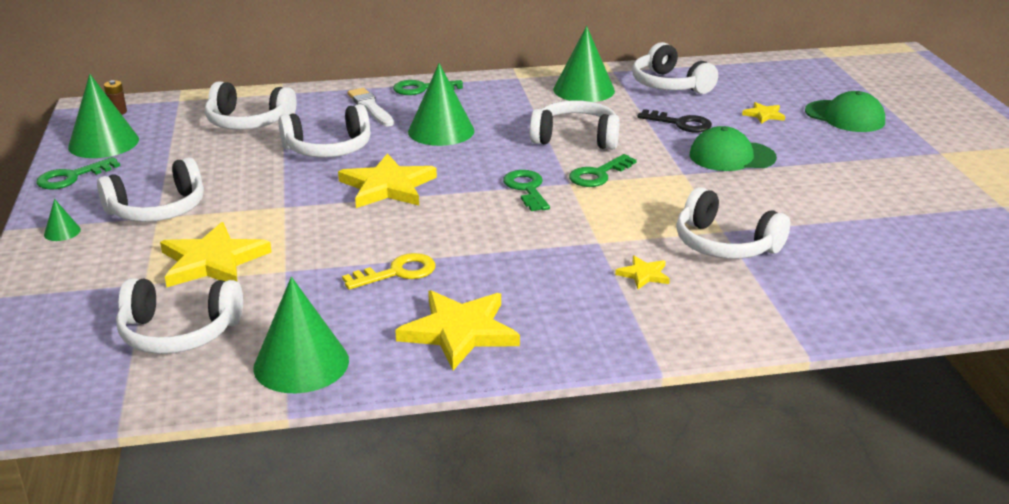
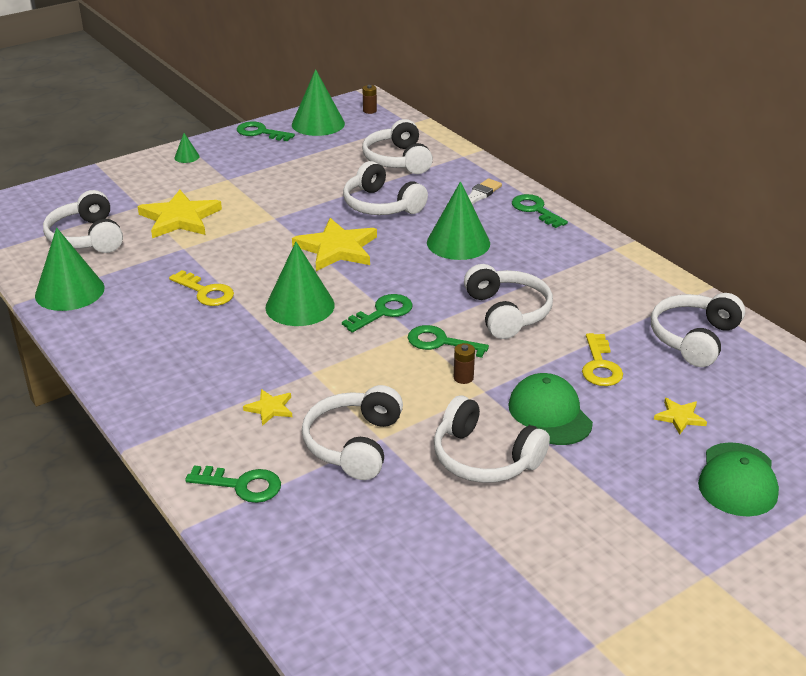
camera: 65 degrees right, 5 degrees up
white headphones [97,157,204,222] -> white headphones moved to [434,396,550,483]
yellow star [395,290,520,370] -> none
green cone [553,26,615,102] -> green cone moved to [265,242,335,326]
black key [637,109,712,133] -> yellow key [582,333,623,386]
none -> green key [185,466,281,503]
none -> brown battery [454,343,475,384]

